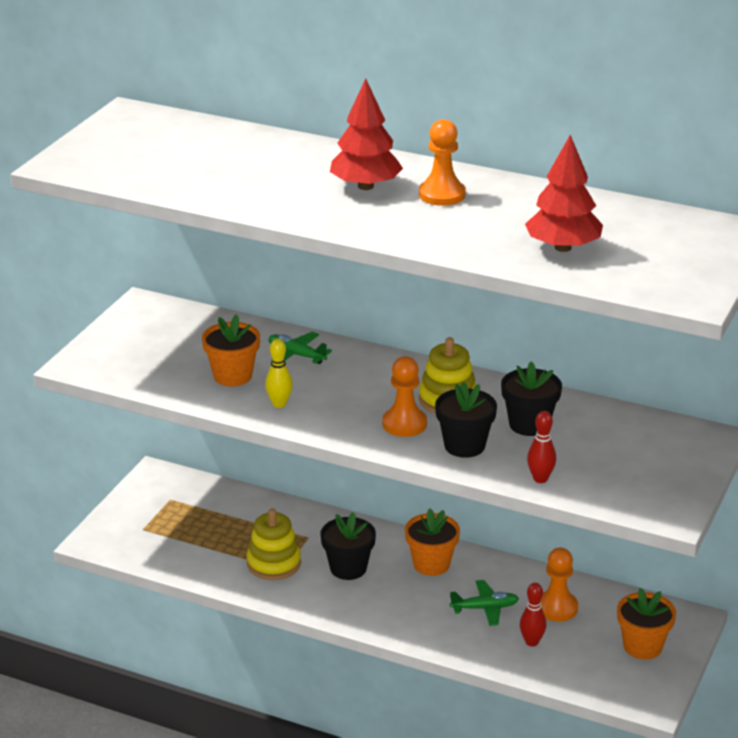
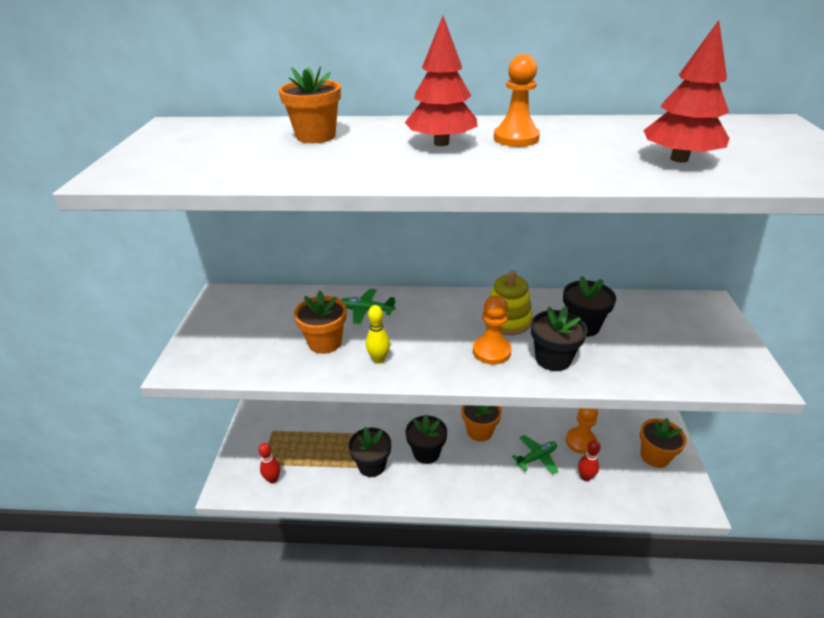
camera: 20 degrees left, 5 degrees up
yellow stacking toy [246,508,301,580] -> black flower pot [349,427,391,477]
red bowling pin [527,411,556,483] -> red bowling pin moved to [258,443,280,484]
none -> orange flower pot [278,66,341,143]

